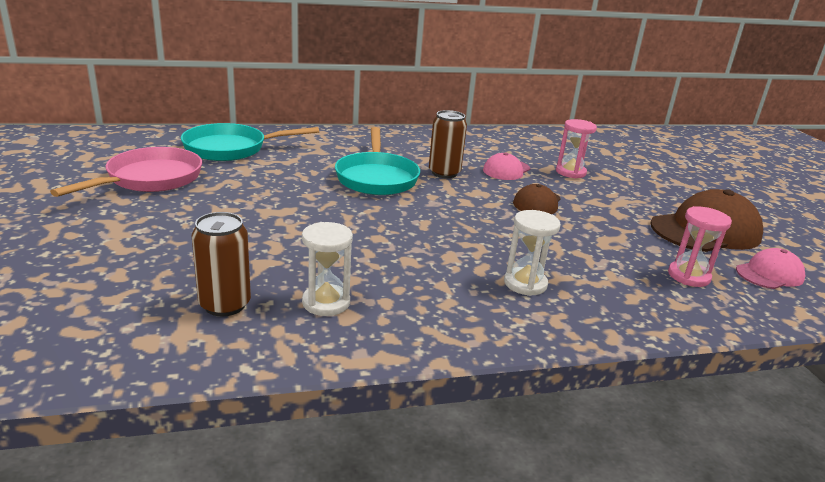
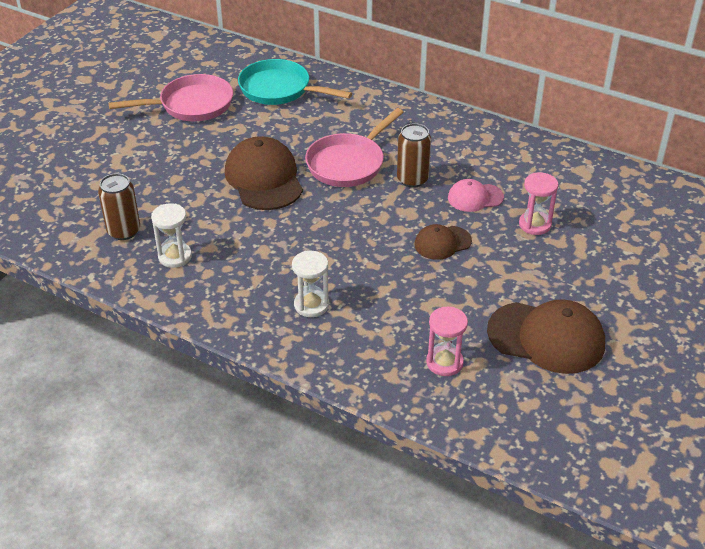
camera: 45 degrees right, 15 degrees up
turquoise pan [335,127,420,195] -> pink pan [305,108,403,187]
pink cap [736,248,805,289] -> none
none -> brown cap [225,136,303,210]

